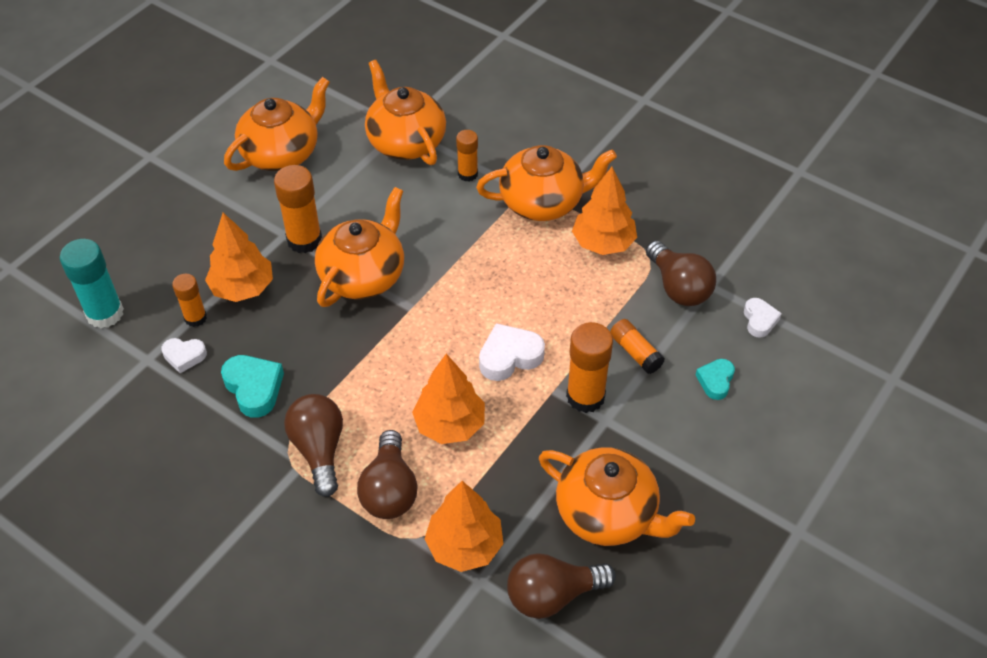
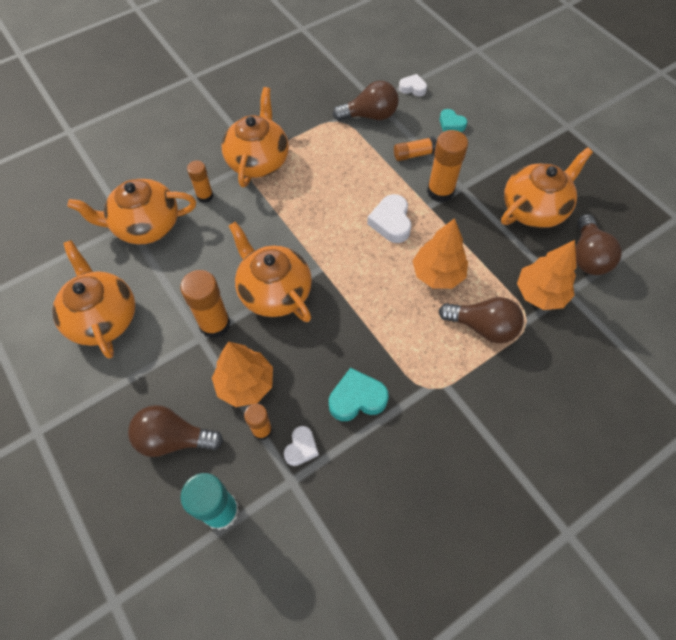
camera: 70 degrees left, 10 degrees up
brown light bulb [284,394,343,497] -> brown light bulb moved to [128,405,223,457]
orange tree [572,167,637,255] -> none

